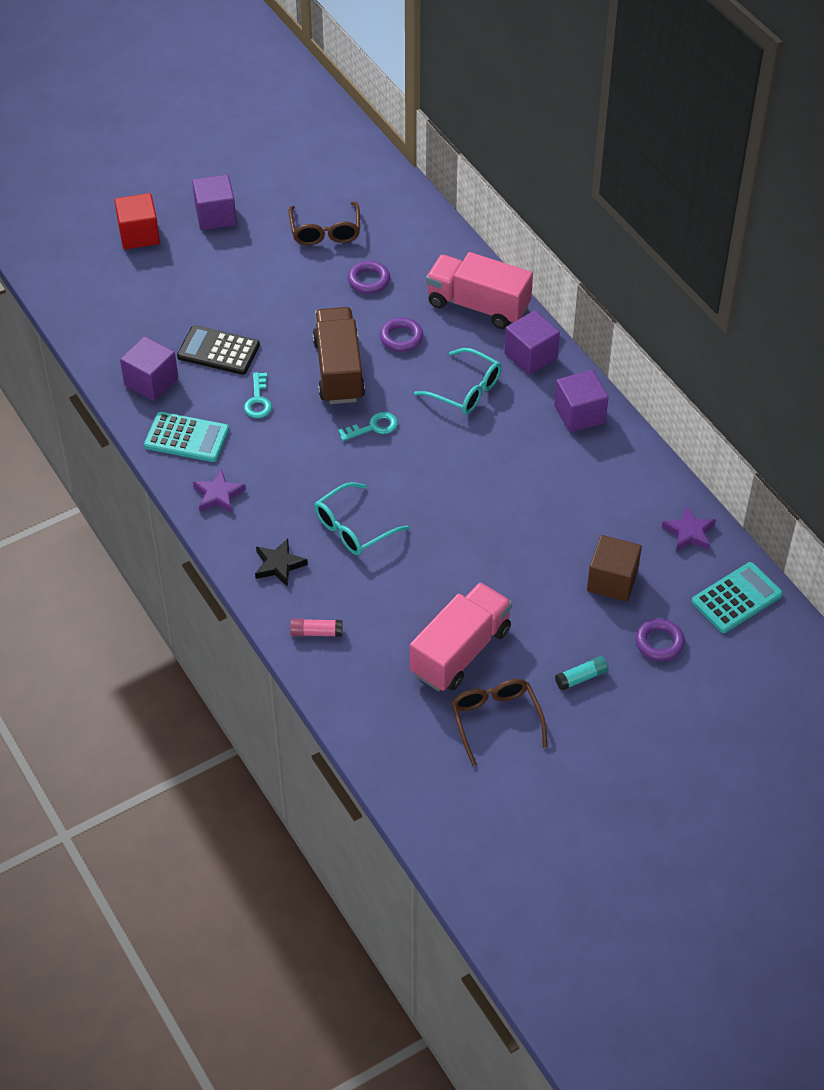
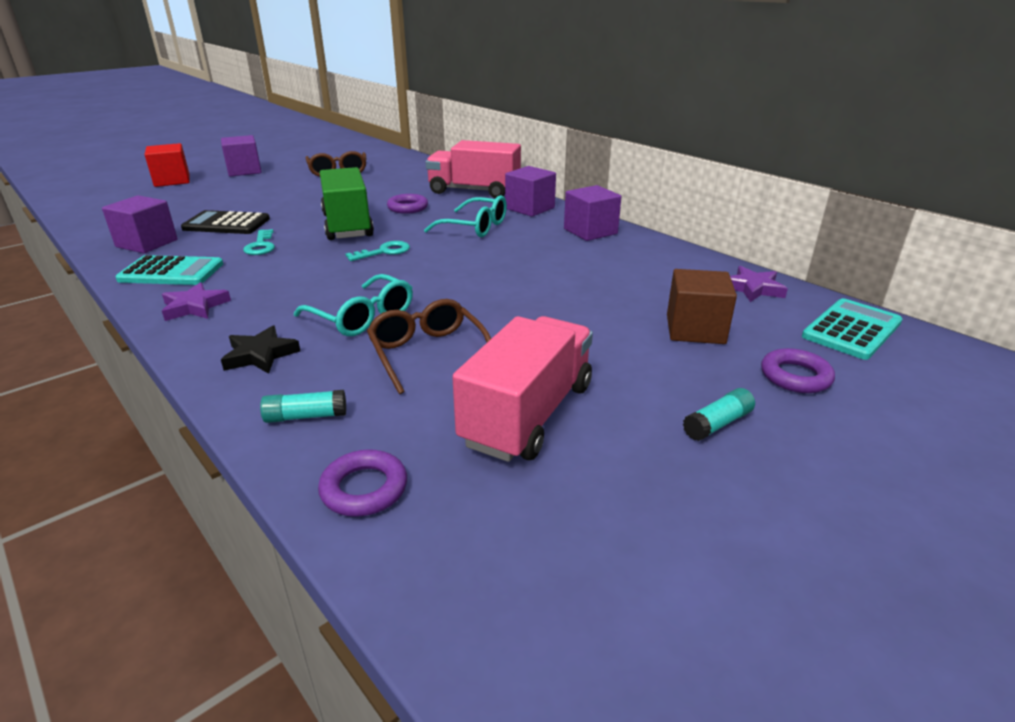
camera: 10 degrees left, 20 degrees down
pink glue stick [290,619,343,637] -> turquoise glue stick [260,390,346,423]
brown truck [312,307,365,404] -> green truck [320,167,374,240]
turquoise glasses [315,482,409,555] -> turquoise glasses turned 90 degrees counterclockwise [294,274,413,336]
purple ring [348,261,390,294] -> purple ring moved to [318,449,407,517]
brown glasses [451,679,547,766] -> brown glasses moved to [367,299,491,394]

